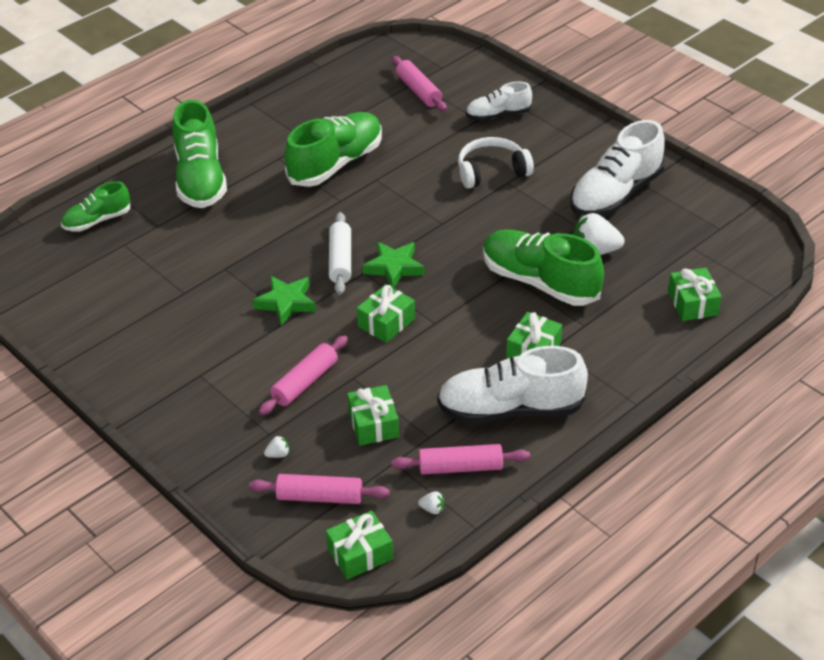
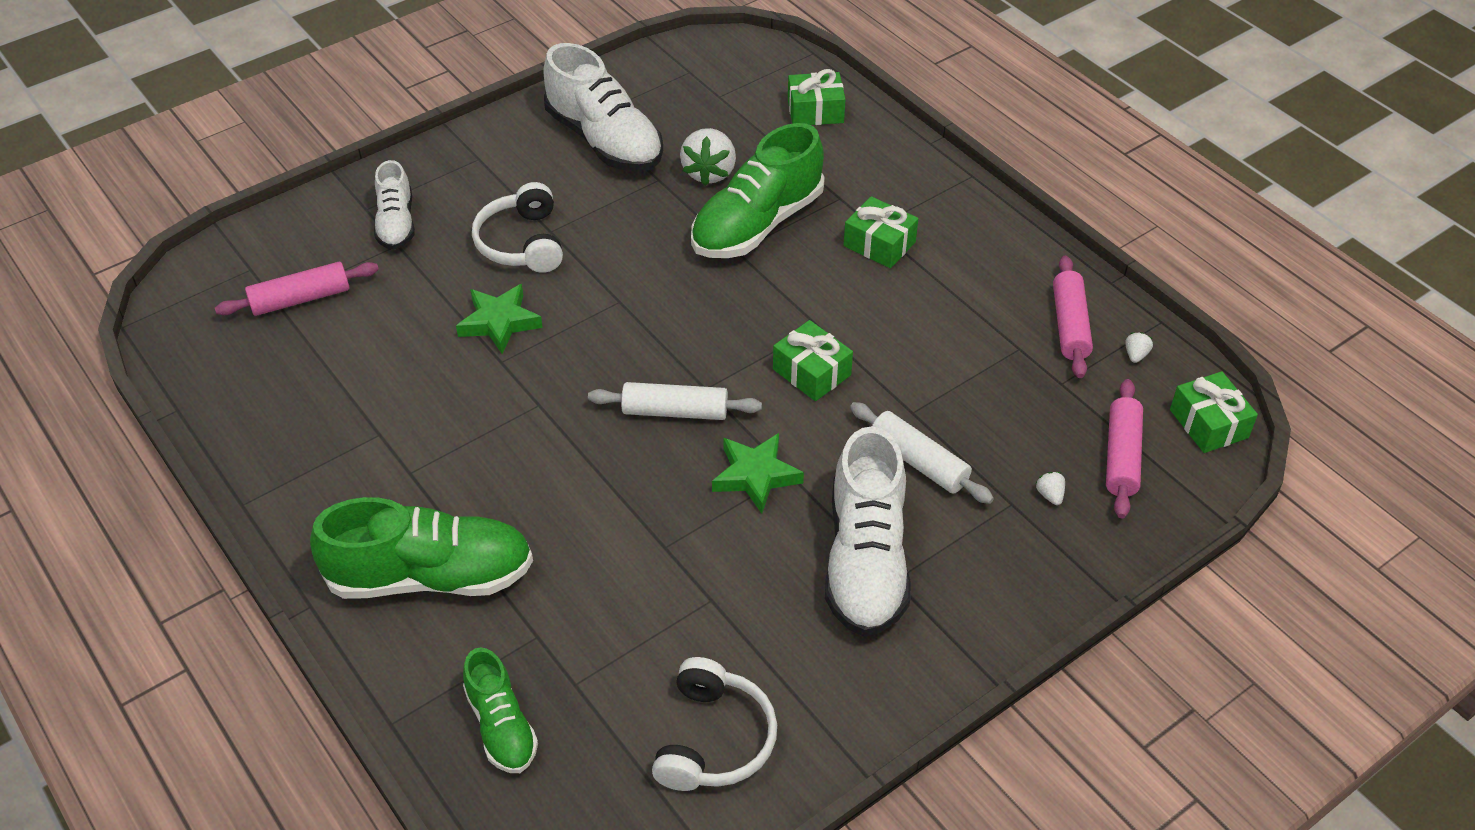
camera: 85 degrees left, 5 degrees up
pink rolling pin [259,335,348,415] -> white rolling pin [850,402,994,504]
green shoe [285,112,382,187] -> none
green gift [347,385,399,446] -> none
green star [363,242,425,288] -> green star moved to [456,284,543,354]
white shoe [437,346,588,424] -> white shoe moved to [825,426,911,637]
none -> white headphones [652,657,777,791]

